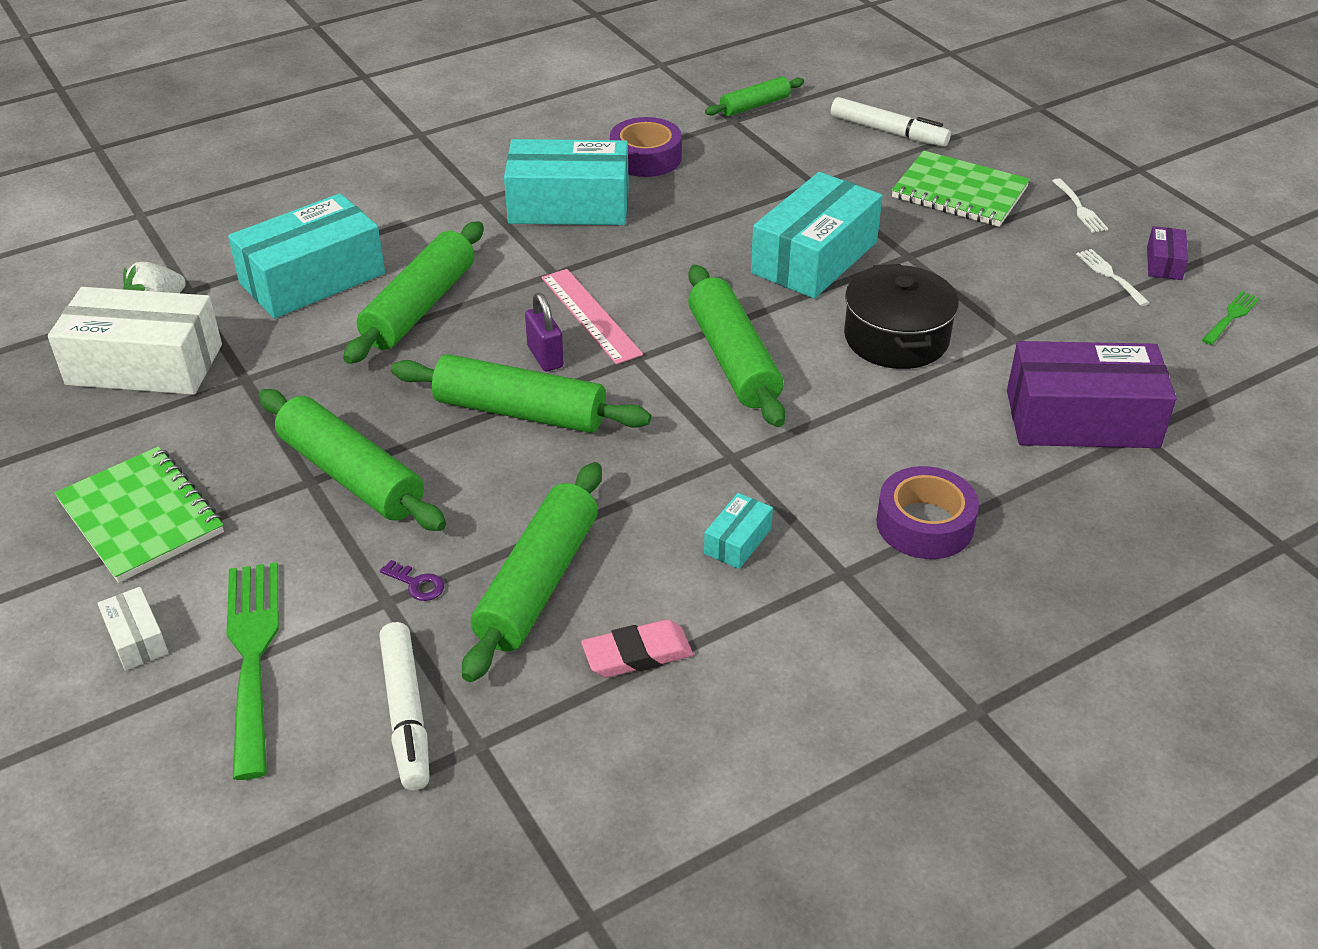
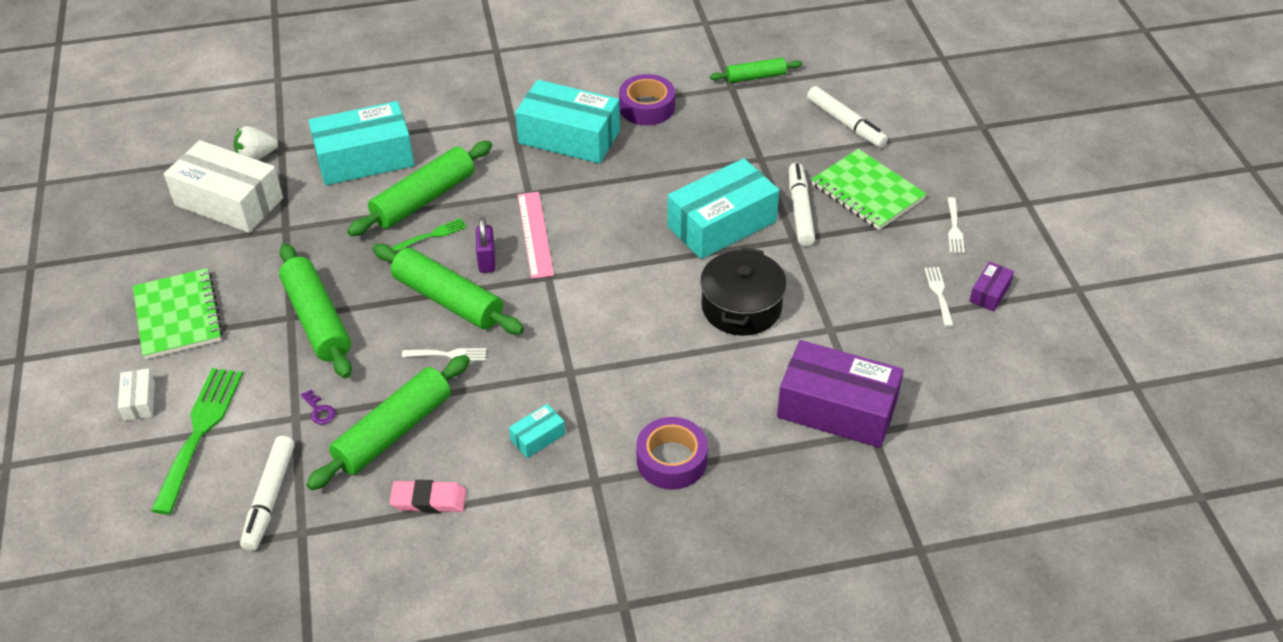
camera: 20 degrees right, 5 degrees up
green rolling pin [688,265,786,427] -> none
green fork [1202,291,1260,345] -> green fork moved to [392,218,467,252]
none -> white fork [402,348,487,361]
none -> white marker [789,163,815,246]

